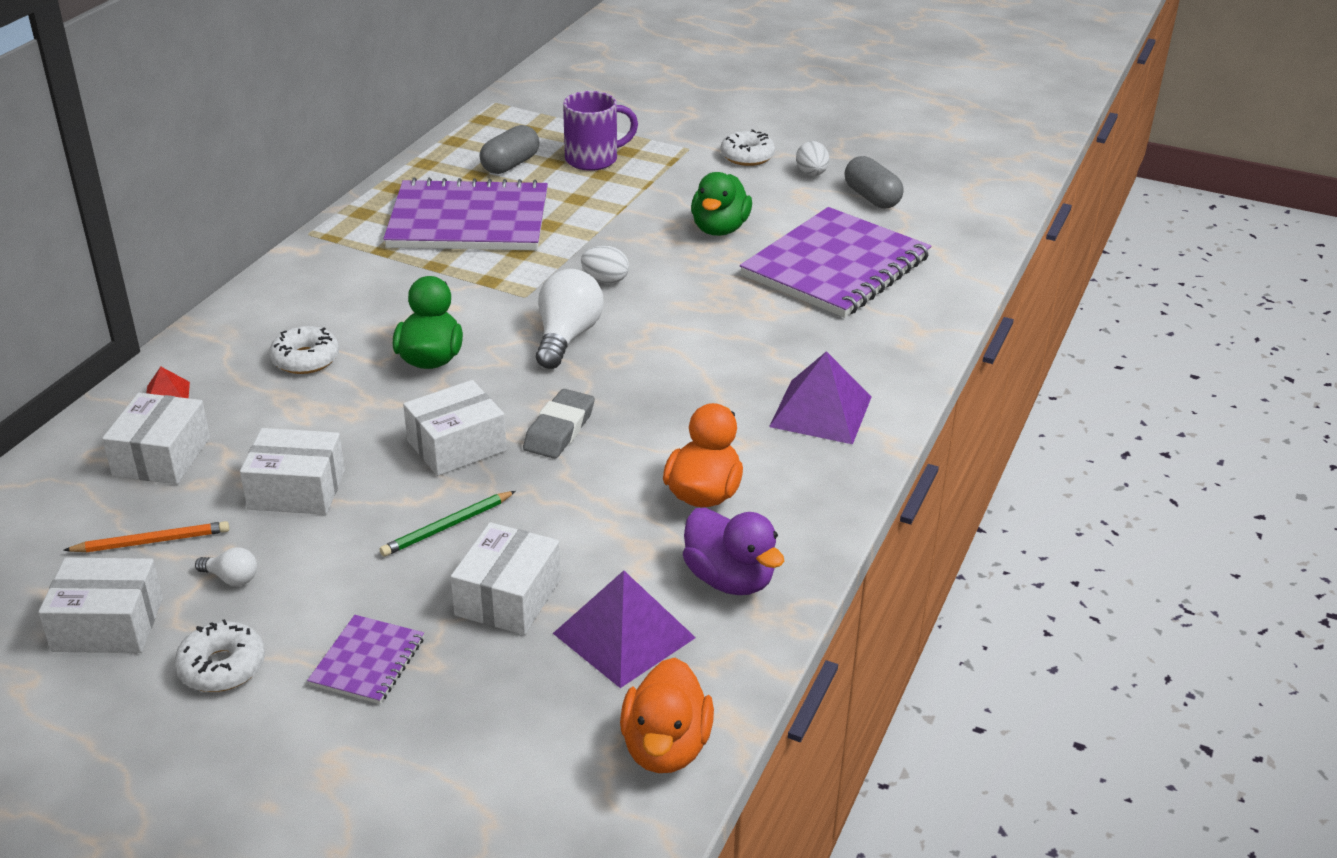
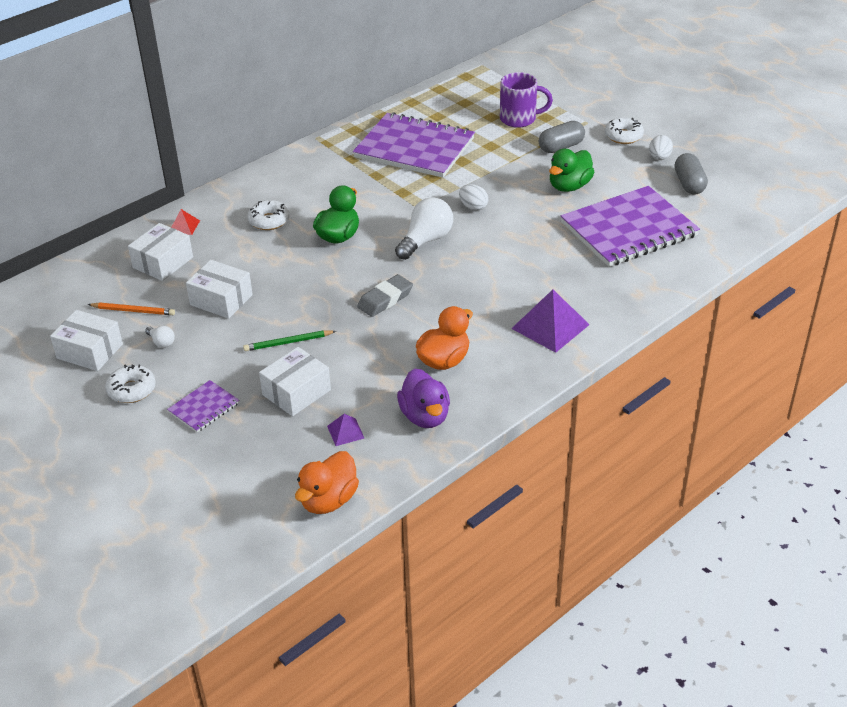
camera: 25 degrees right, 5 degrees up
white box [403,380,507,476] -> none
grey capsule [480,125,539,174] -> grey capsule moved to [539,121,585,153]
purple pyramid [553,570,696,688] -> purple pyramid [327,414,364,446], size x0.50

